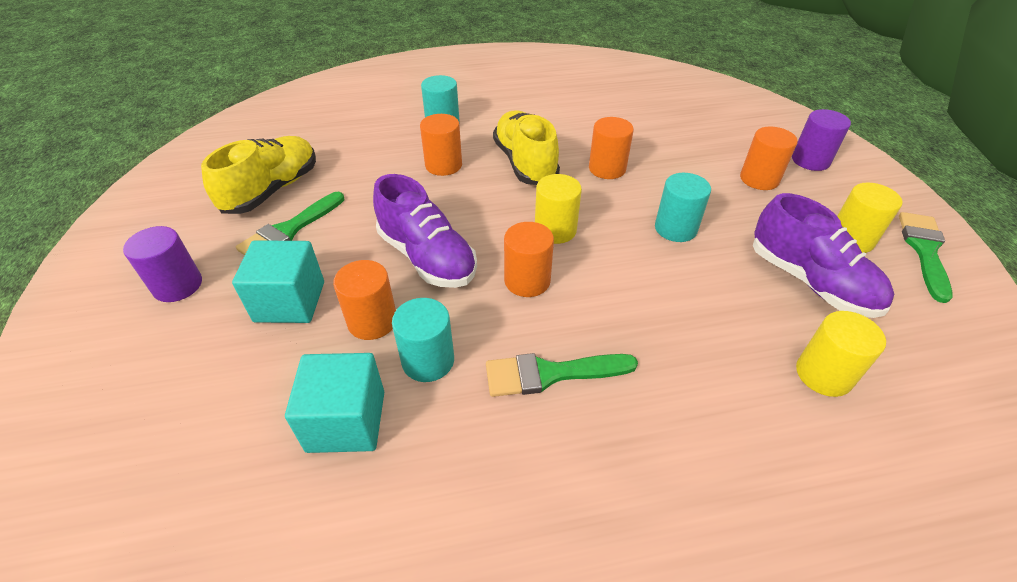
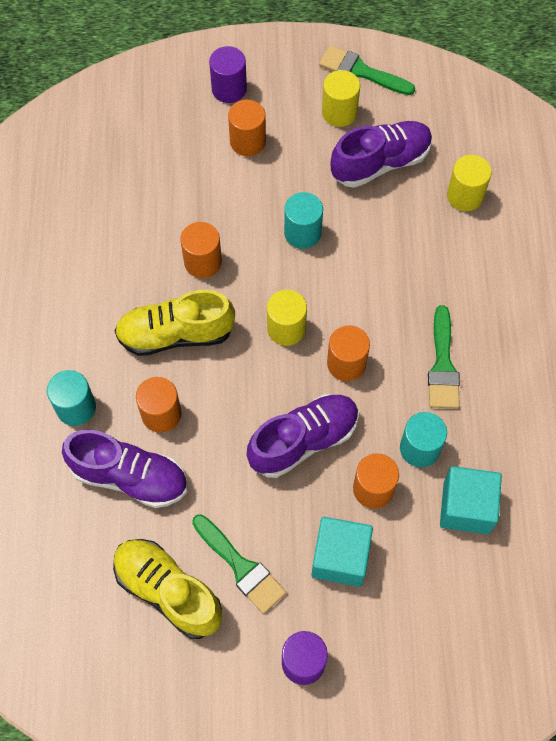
camera: 80 degrees left, 20 degrees up
none -> purple shoe [62,430,187,508]

